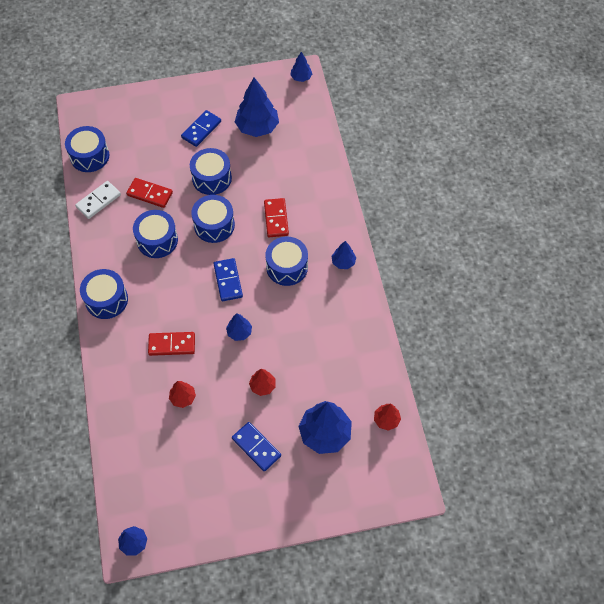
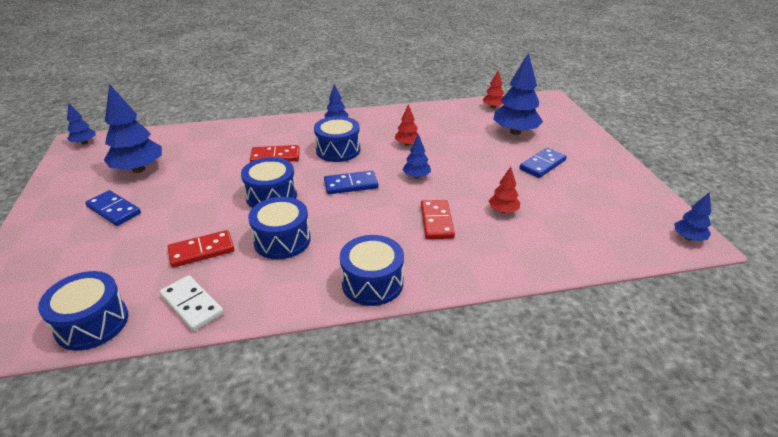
camera: 90 degrees left, 25 degrees down
red domino [126,178,173,208] -> red domino turned 45 degrees clockwise [167,230,234,268]
blue drum [190,148,232,195] -> none
red tree [249,369,276,396] -> red tree moved to [395,104,421,146]

